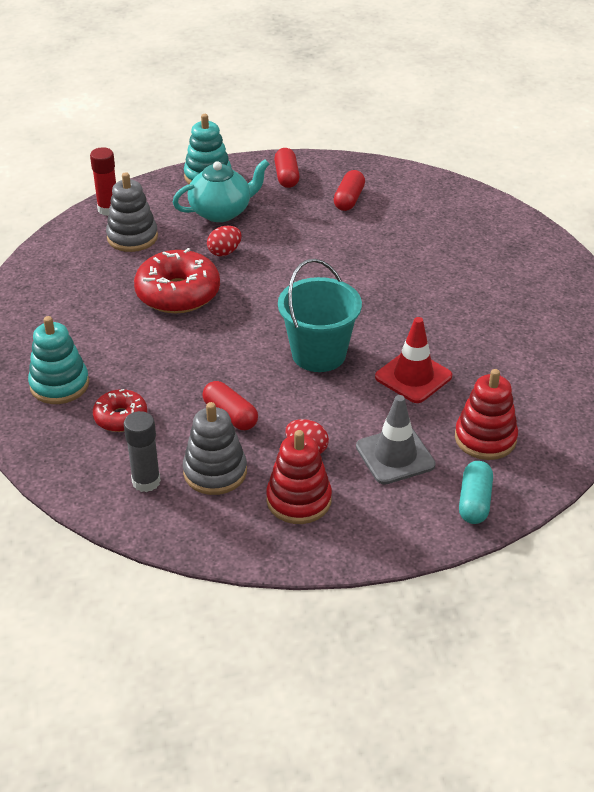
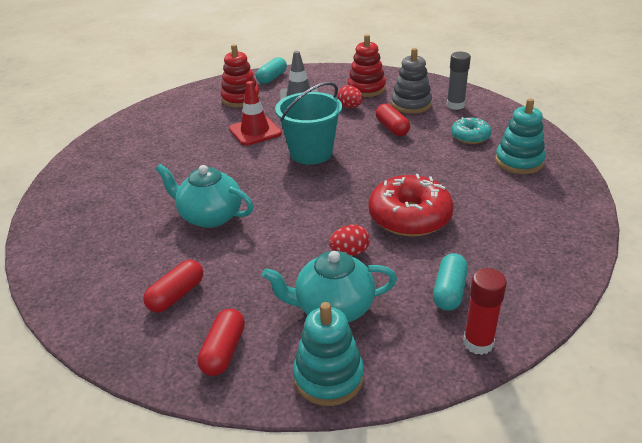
camera: 160 degrees left, 5 degrees down
red donut [93,389,147,432] -> turquoise donut [451,117,492,144]
grey stacking toy [106,172,158,252] -> turquoise capsule [433,253,468,311]
none -> turquoise teapot [155,164,254,228]

